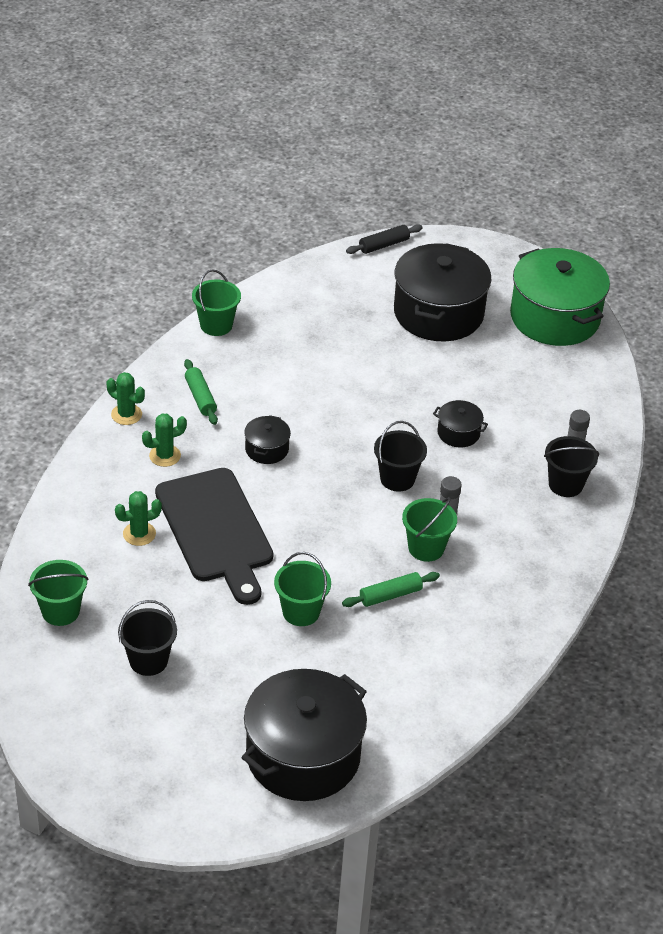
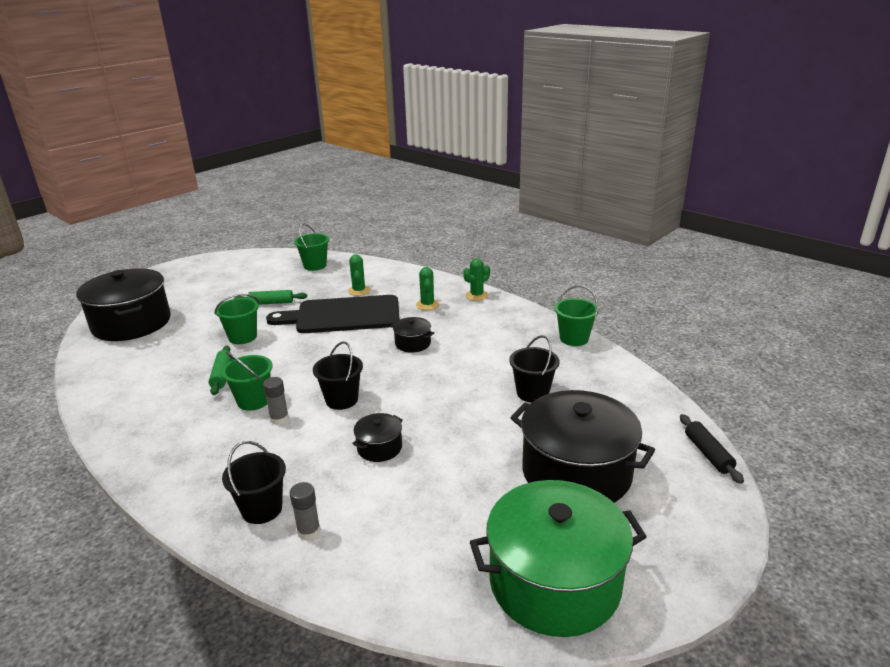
camera: 110 degrees right, 15 degrees down
black bucket [118,600,177,676] -> black bucket moved to [509,335,560,403]
green rolling pin [184,359,218,425] -> green rolling pin moved to [234,290,307,305]

